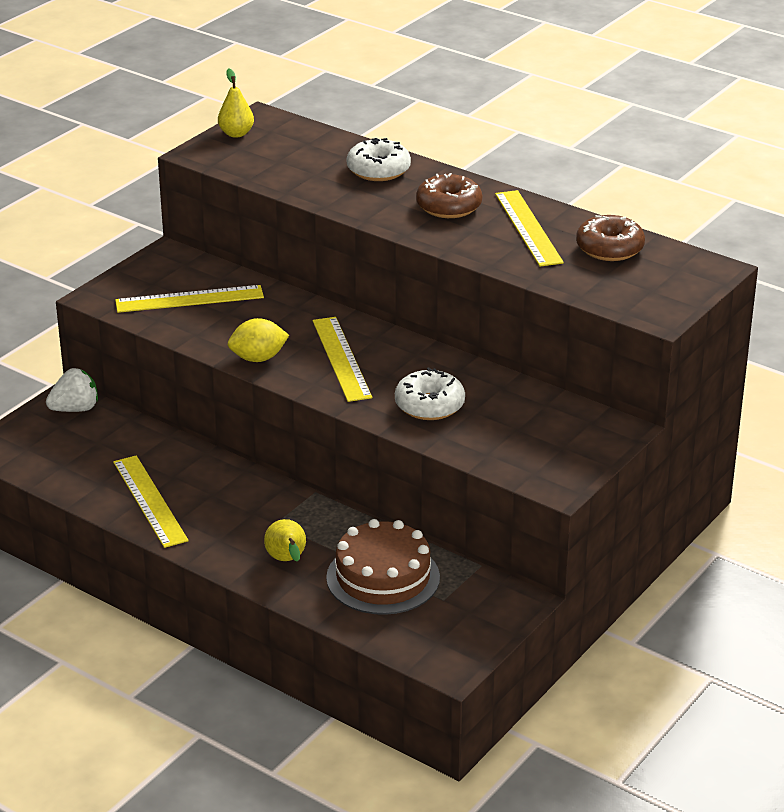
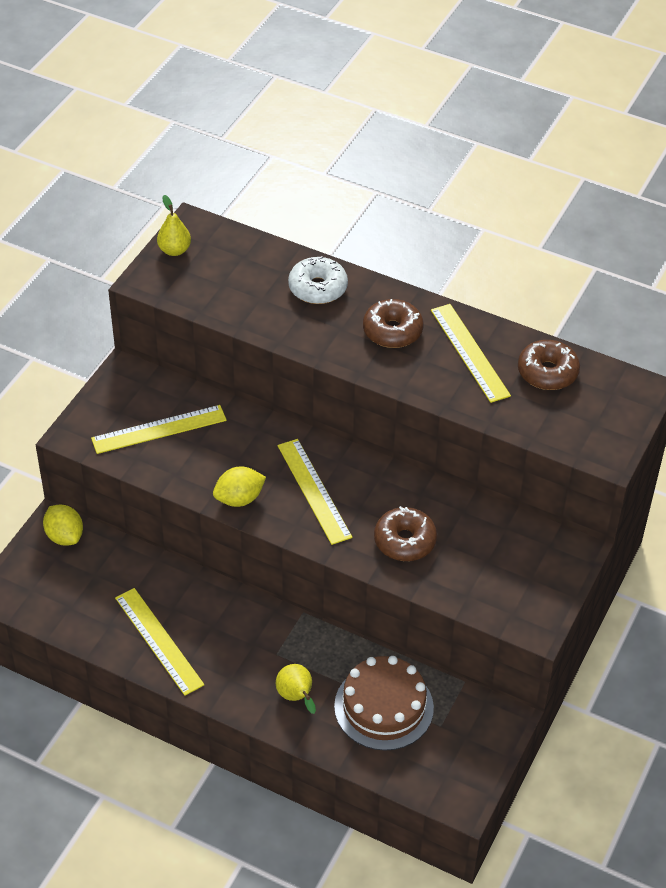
camera: 10 degrees left, 15 degrees up
white strawberry [46,368,98,412] -> yellow lemon [43,504,83,546]
white donut [395,368,465,420] -> brown donut [374,506,437,561]

